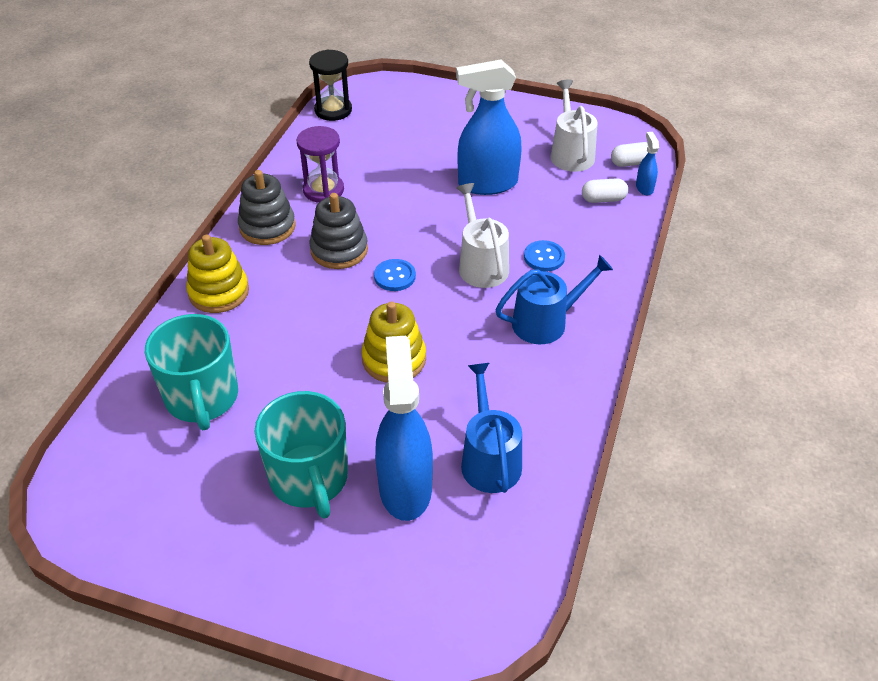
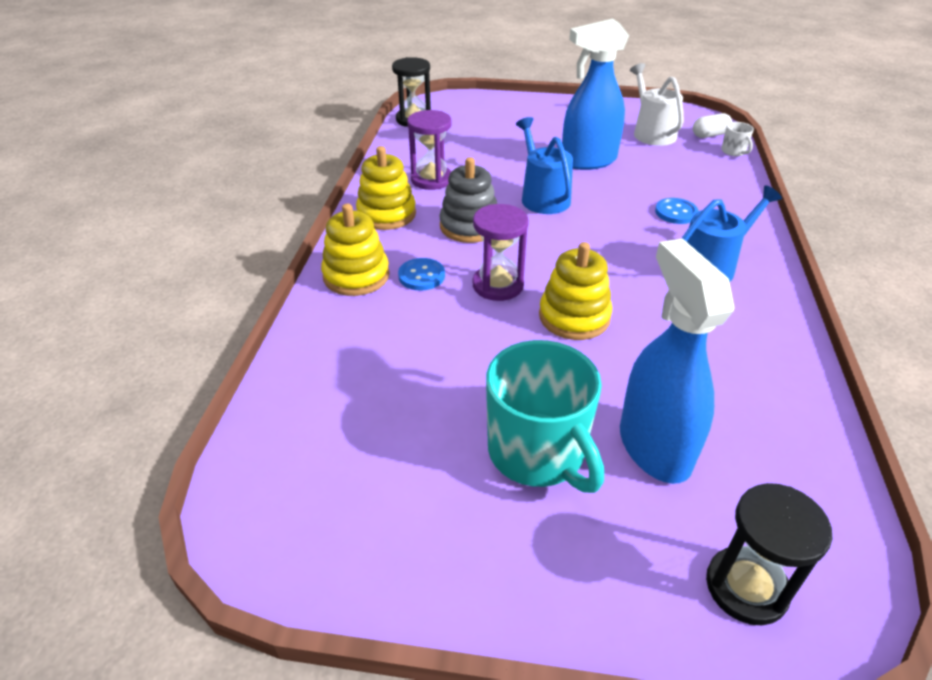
camera: 10 degrees left, 5 degrees down
turquoise mug [145,314,238,430] -> none
grey stacking toy [238,170,296,245] -> yellow stacking toy [356,146,416,230]
blue button [374,259,416,291] -> blue button moved to [398,258,445,291]
white watering can [456,183,509,288] -> none
blue watering can [461,363,522,493] -> blue watering can moved to [516,117,573,214]
white capsule [582,178,628,203] -> none
blue spray bottle [636,132,659,195] -> white mug [721,122,754,156]
none -> purple hourglass [473,204,529,301]
none -> black hourglass [706,483,832,625]

